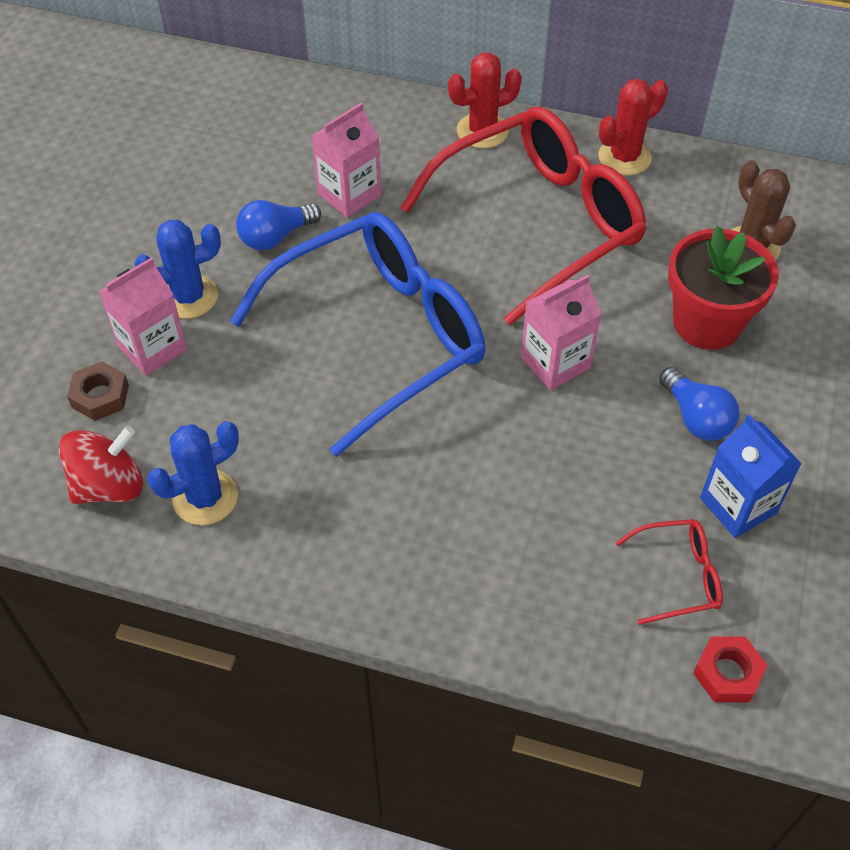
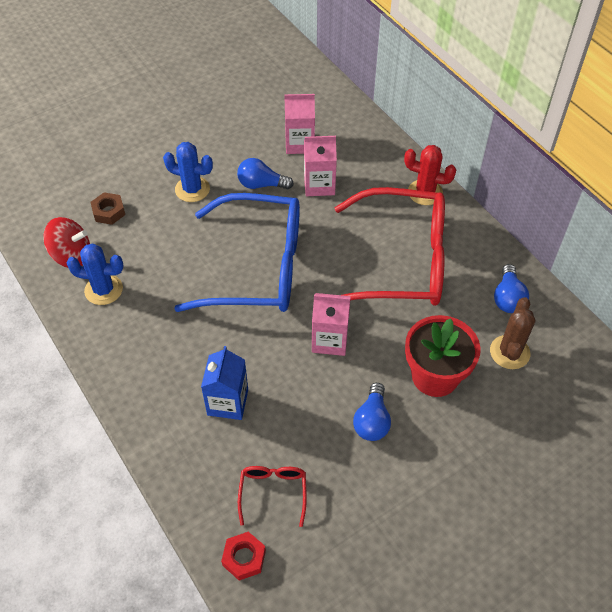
camera: 40 degrees right, 0 degrees up
pink carton [98,258,187,376] -> pink carton moved to [284,94,315,154]
red cactus [598,79,668,175] -> none
red glasses [615,519,723,625] -> red glasses turned 120 degrees counterclockwise [238,466,307,527]
blue carton [700,415,802,538] -> blue carton moved to [201,346,248,420]
none -> blue light bulb [494,264,529,313]

